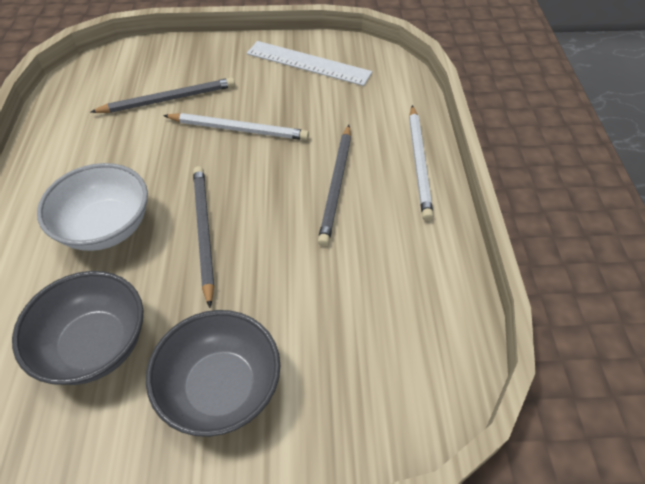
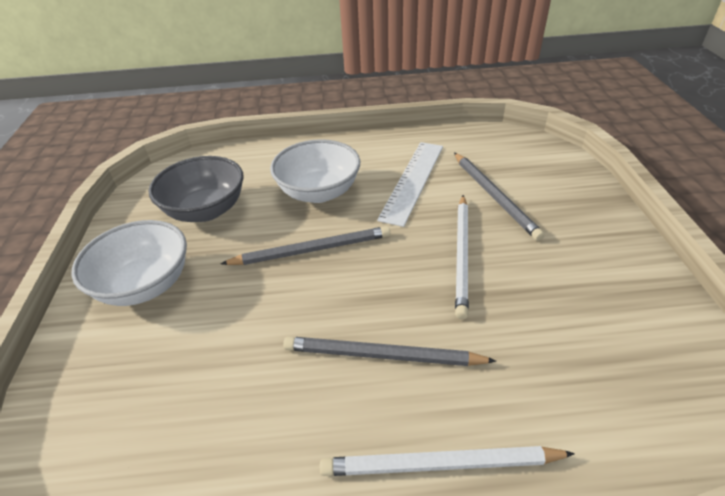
camera: 90 degrees right, 10 degrees down
grey bowl [146,310,280,437] -> white bowl [71,220,187,306]
white ruler [247,41,372,86] -> white ruler moved to [377,142,443,227]

